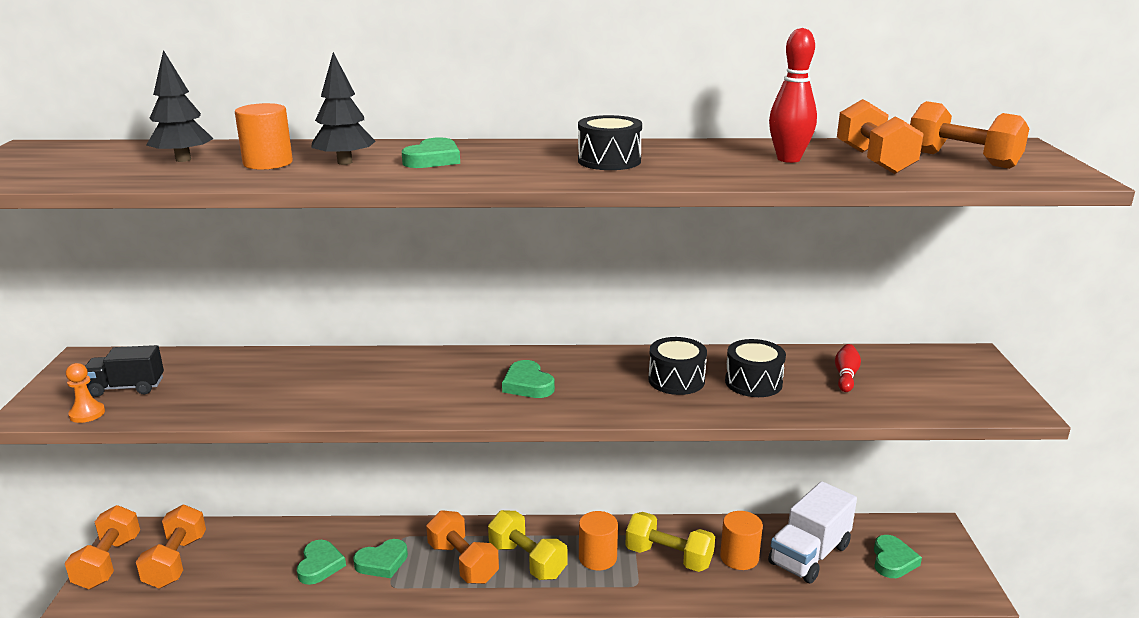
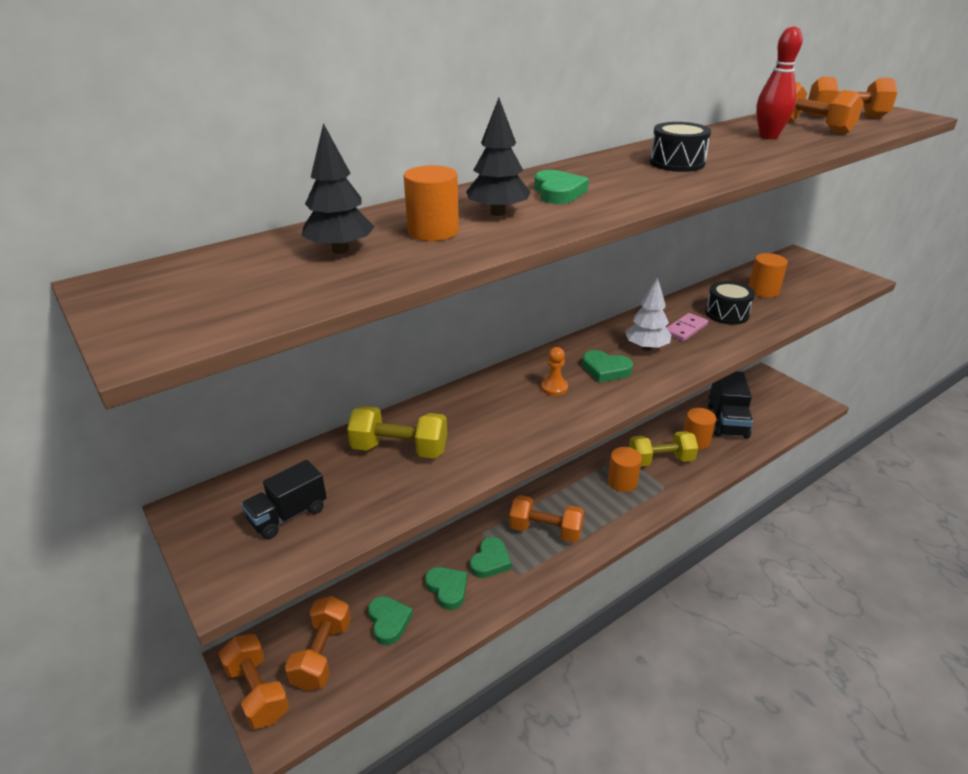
camera: 35 degrees left, 10 degrees up
orange pawn [66,363,105,423] -> orange pawn moved to [541,347,568,396]
orange dumbbell [136,505,206,588] -> orange dumbbell turned 45 degrees clockwise [285,596,351,691]
yellow dumbbell [488,510,568,580] -> yellow dumbbell moved to [347,406,447,459]
black drum [648,337,707,395] -> pink domino [667,313,708,341]
white truck [768,481,857,583] -> black truck [707,371,753,439]
red bowling pin [835,344,861,392] -> orange cylinder [748,253,788,298]
green heart [874,535,922,578] -> green heart moved to [368,596,413,645]
none -> white tree [625,277,671,351]

